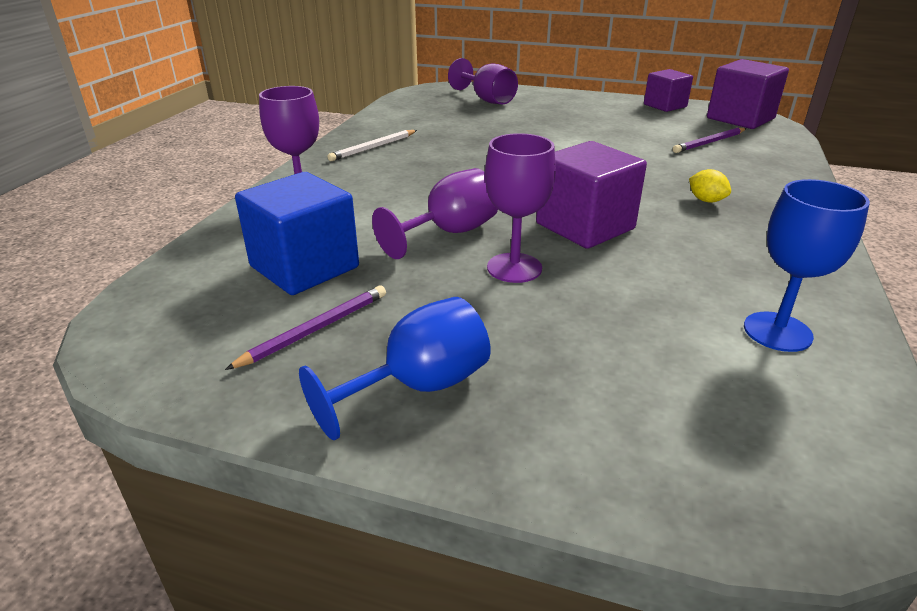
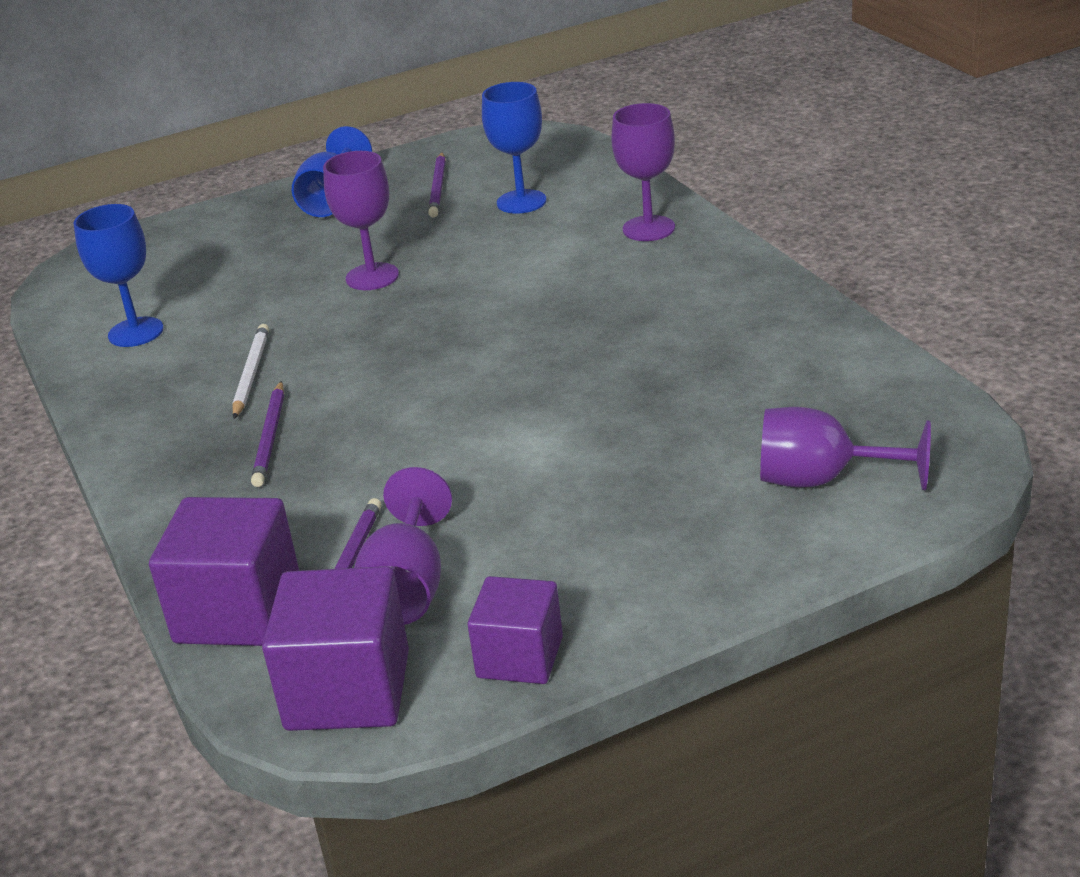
camera: 140 degrees right, 0 degrees up
blue cube [235,172,359,295] -> blue goblet [482,82,546,214]
white pencil [327,130,417,161] -> white pencil moved to [232,324,269,419]
purple goblet [372,168,498,259] -> purple goblet moved to [354,467,452,625]
purple cube [536,141,647,249] -> purple cube moved to [149,497,299,646]
yellow lemon [689,169,731,202] -> purple pencil [251,381,284,487]

